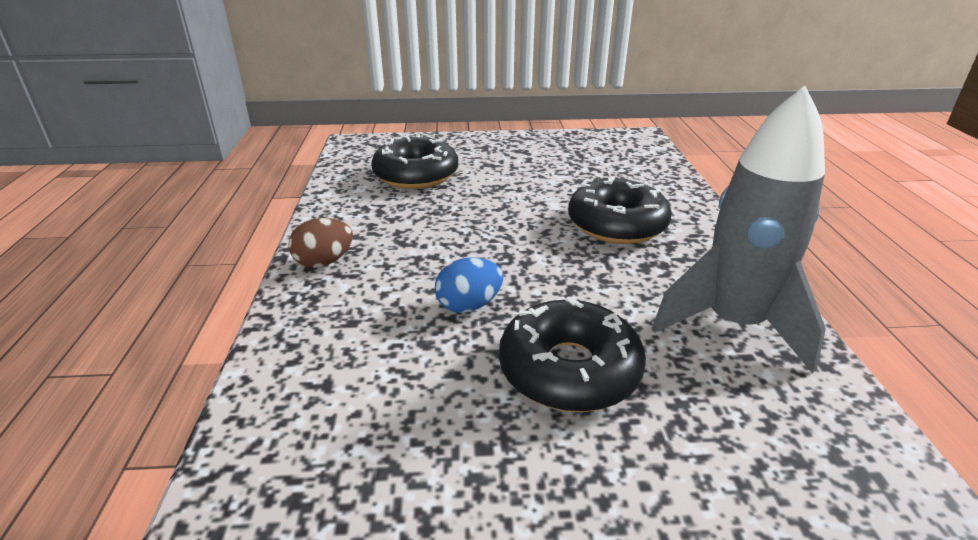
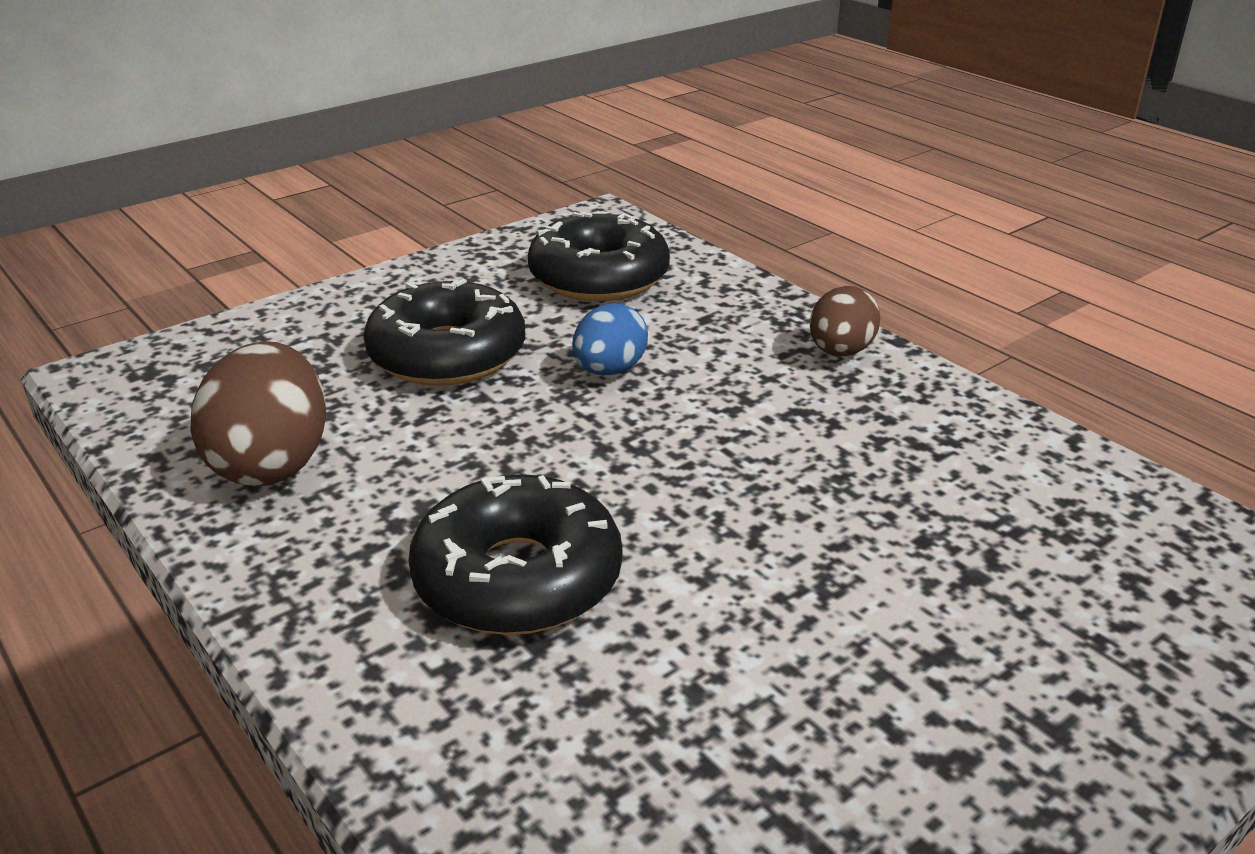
camera: 145 degrees right, 0 degrees up
black donut [371,134,458,189] -> black donut moved to [528,212,670,301]
grey rocket [652,86,826,373] -> brown egg [191,341,326,486]

